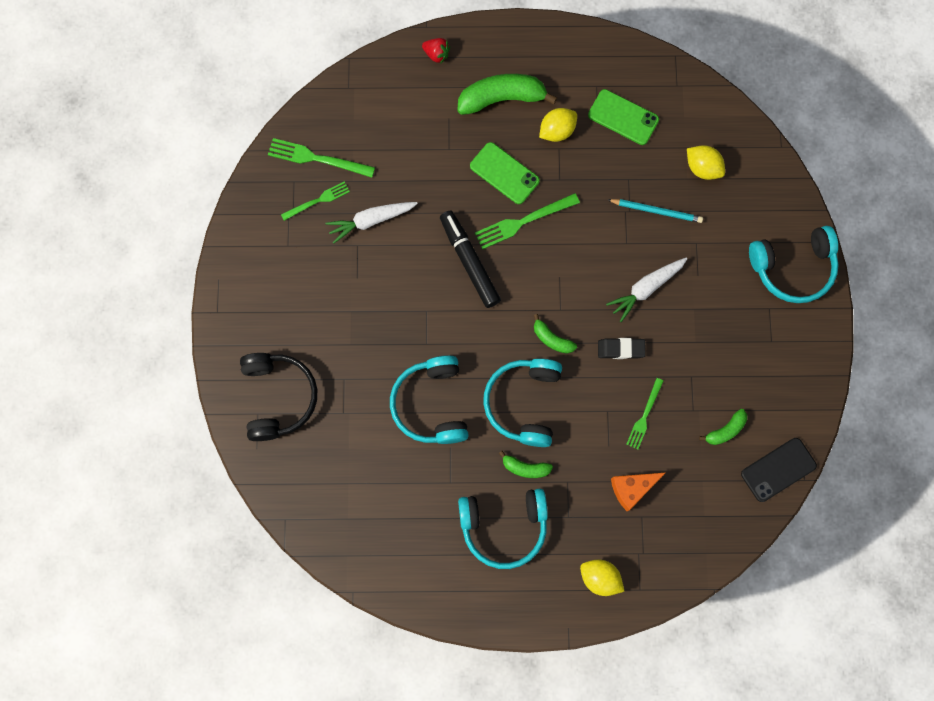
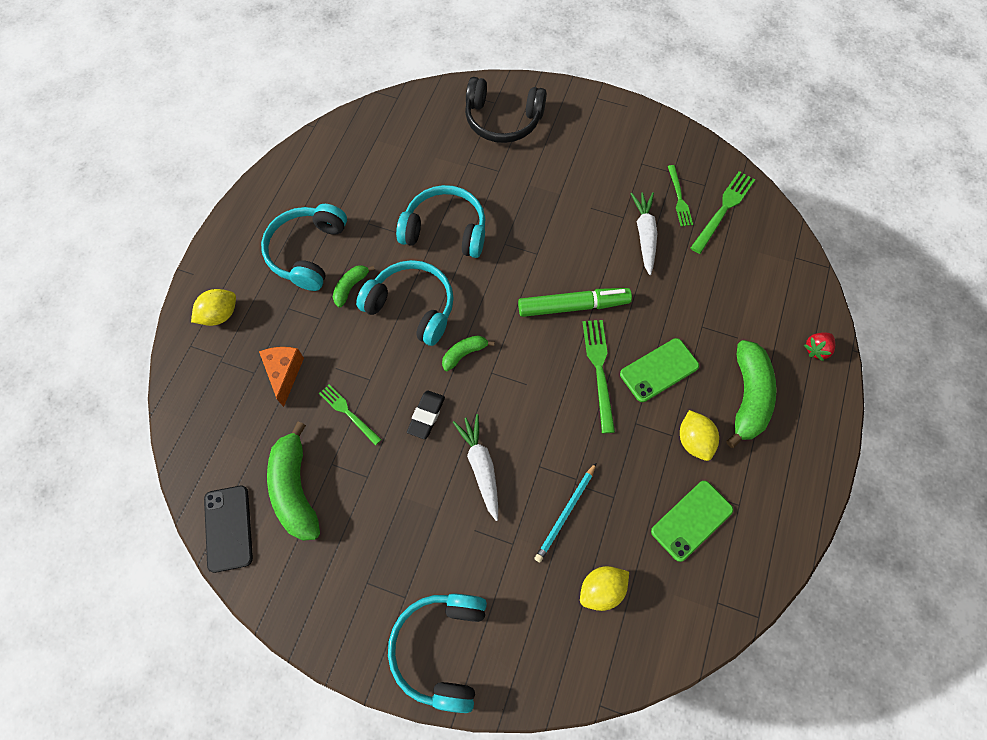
camera: 110 degrees right, 10 degrees down
black marker [440,211,501,308] -> green marker [518,288,632,317]
green banana [699,409,747,445] -> green banana [267,422,320,541], size x1.93

